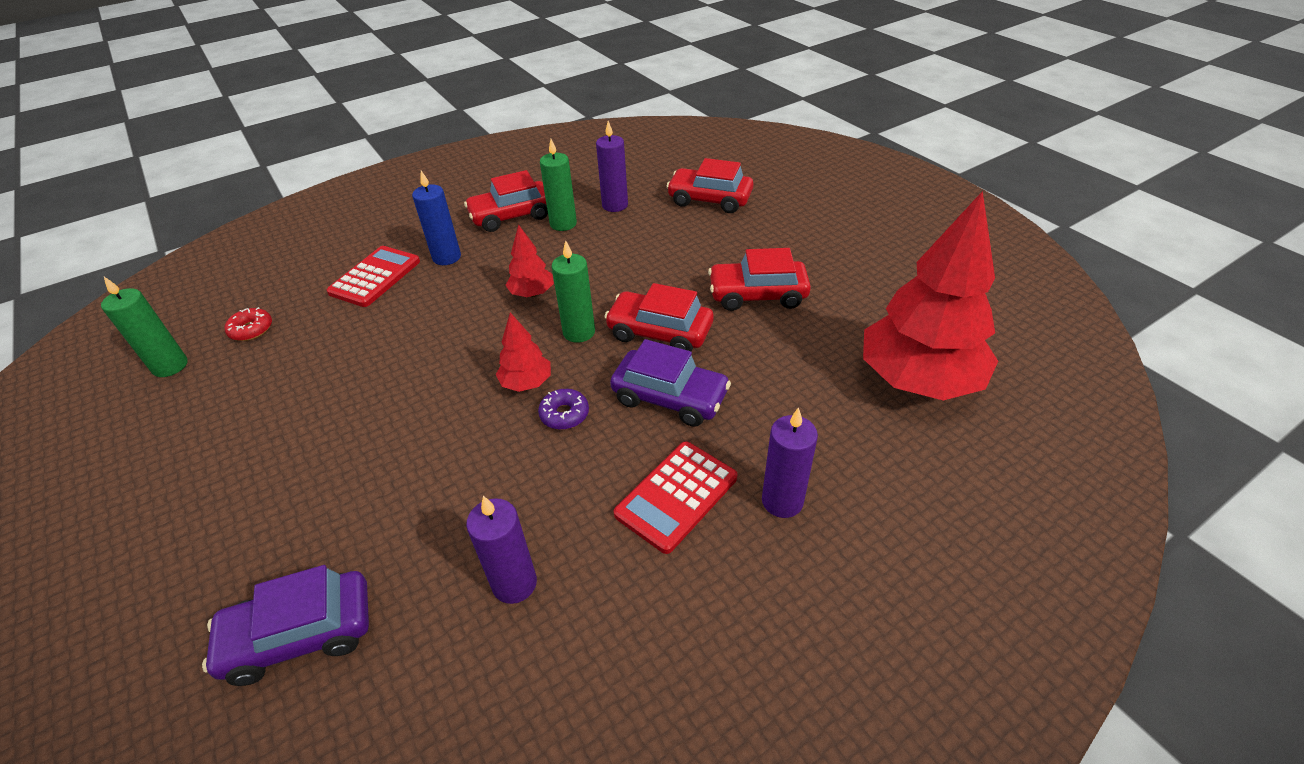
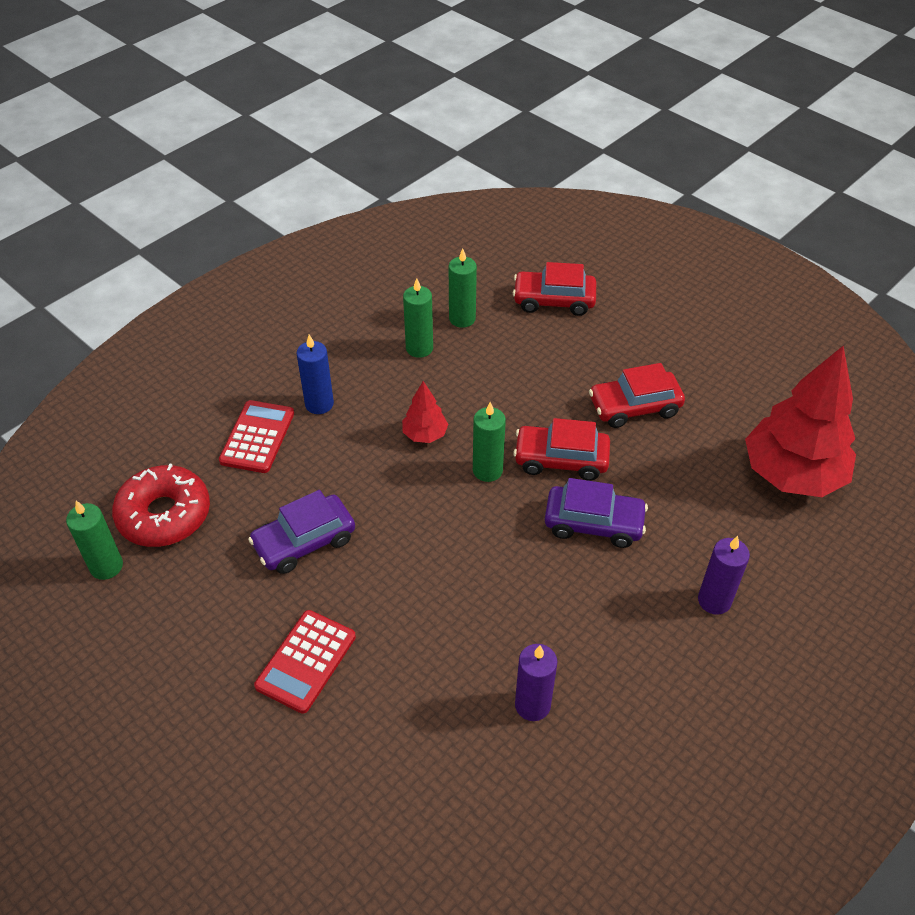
camera: 15 degrees left, 5 degrees up
purple car [202,565,369,686] -> purple car moved to [248,490,355,574]
red donut [225,307,272,341] -> red donut [112,464,210,547], size x2.19
red car [464,170,548,232] -> none
red tree [496,312,551,392] -> none
purple donut [538,389,589,430] -> none
purple candle [596,121,628,212] -> green candle [449,248,477,328]
red calculator [614,441,737,554] -> red calculator moved to [254,610,356,714]

